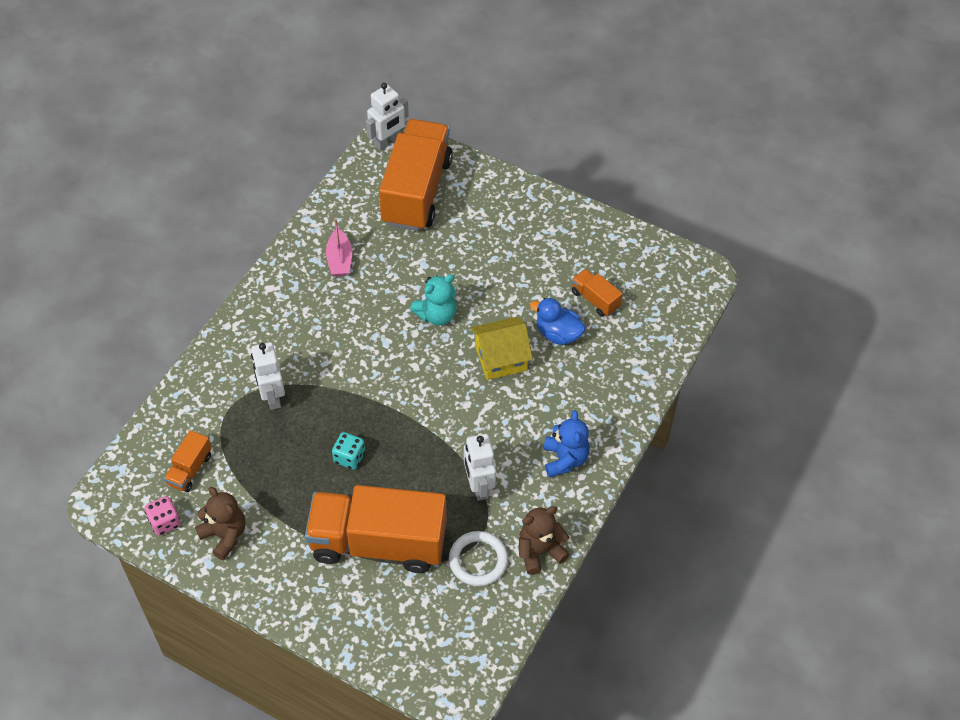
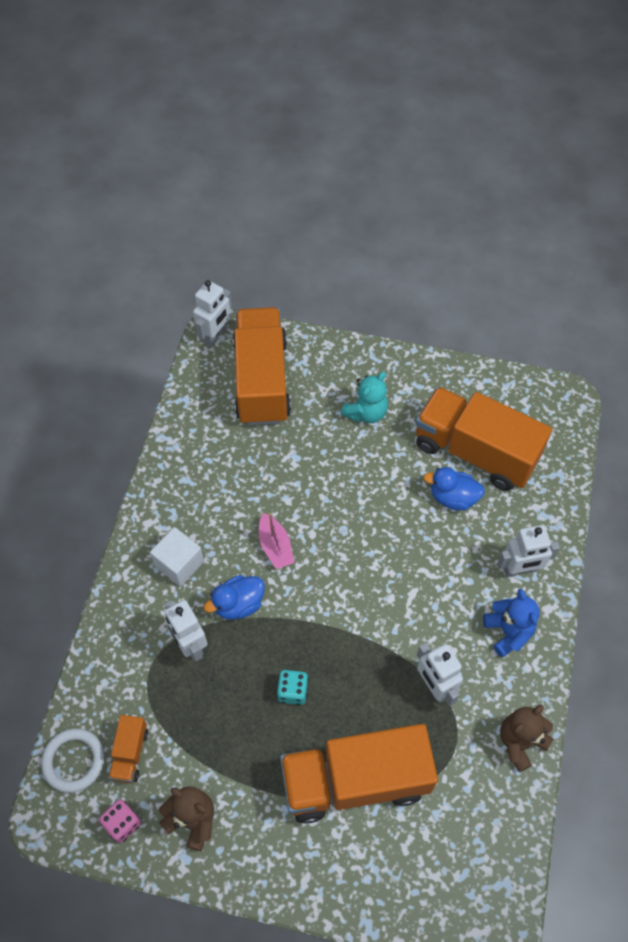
camera: 15 degrees left, 5 degrees up
pink boat [326,218,352,277] -> pink boat moved to [259,513,294,569]
turquoise teddy bear [410,274,457,326] -> turquoise teddy bear moved to [341,371,388,423]
white ring [449,531,508,586] -> white ring moved to [41,729,105,793]
yellow house [471,317,533,380] -> none
orange truck [571,269,622,317] -> orange truck [415,387,552,491], size x2.33
none -> white cube [150,527,204,587]
none -> blue duck [204,575,265,620]
none -> white robot [498,525,560,577]

